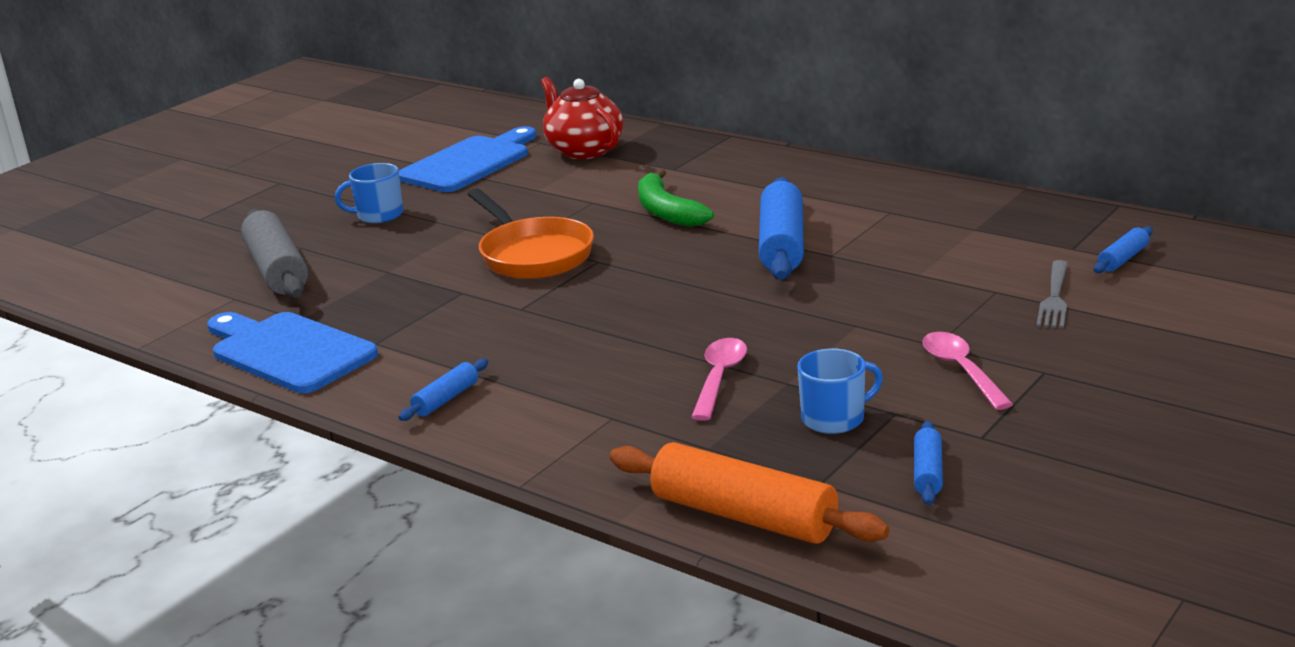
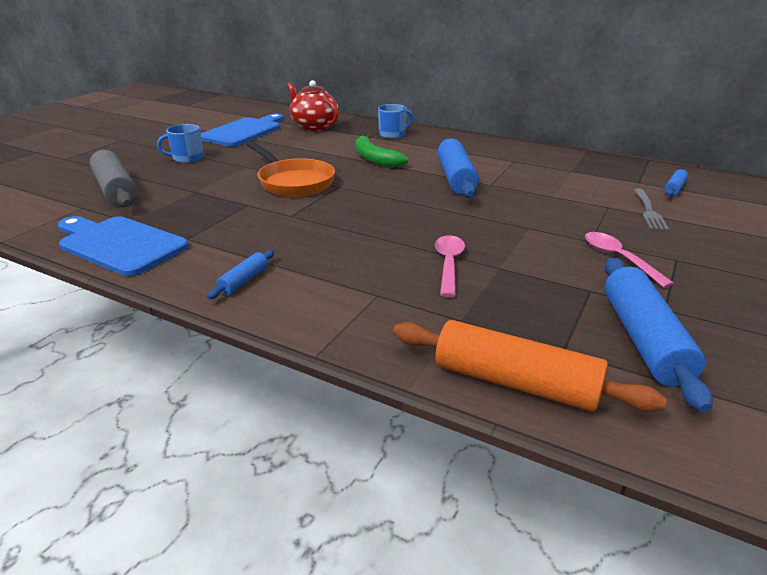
camera: 10 degrees left, 5 degrees up
blue mug [797,349,883,434] -> blue mug moved to [378,104,413,139]
blue rolling pin [914,421,943,505] -> blue rolling pin [604,258,713,413], size x2.07

